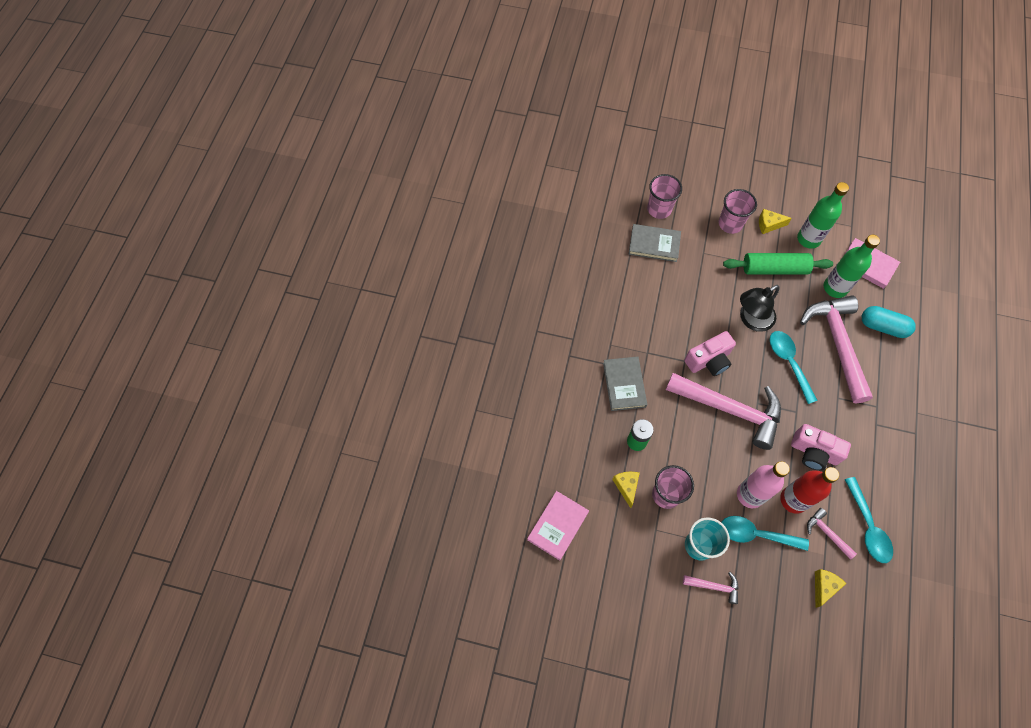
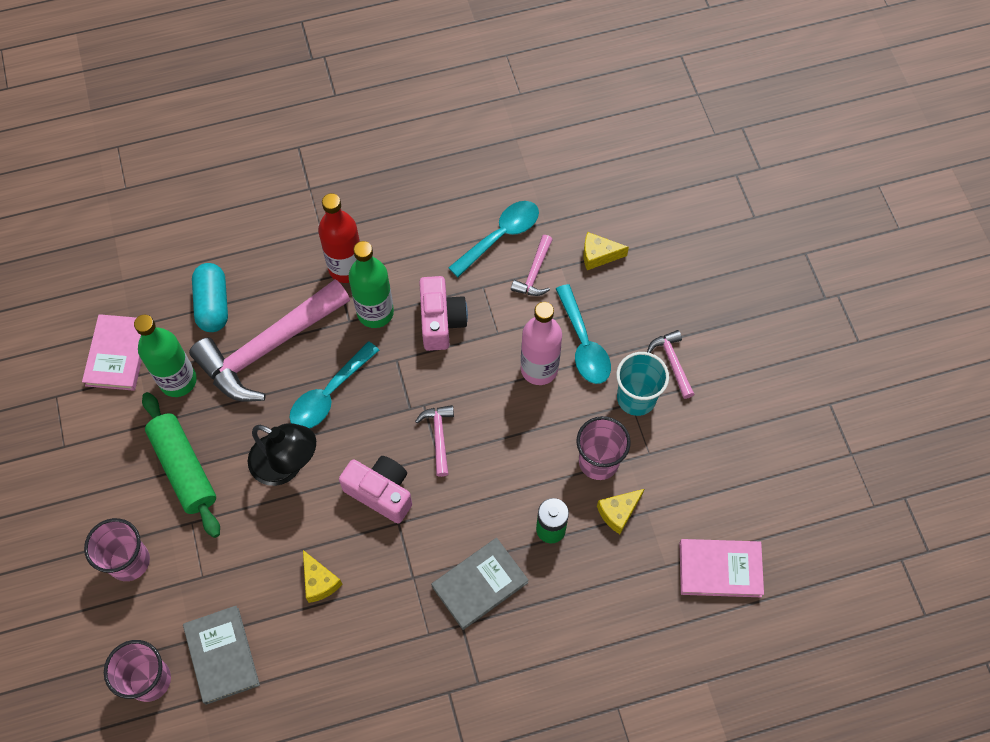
camera: 120 degrees left, 0 degrees up
pink hammer [666,373,781,450] -> pink hammer [415,405,454,477], size x0.44
yellow cheese [759,209,792,234] -> yellow cheese moved to [303,550,343,603]
red bottle [780,467,839,514] -> red bottle moved to [318,193,360,283]
green bottle [797,182,849,249] -> green bottle moved to [348,241,394,328]

